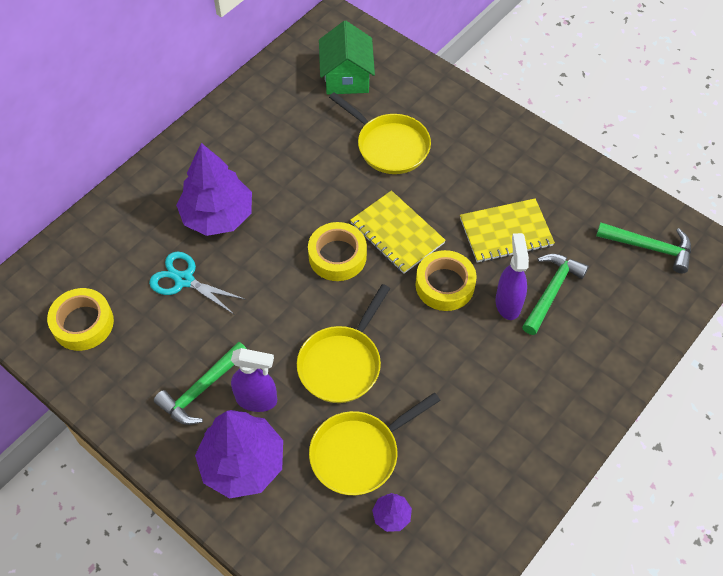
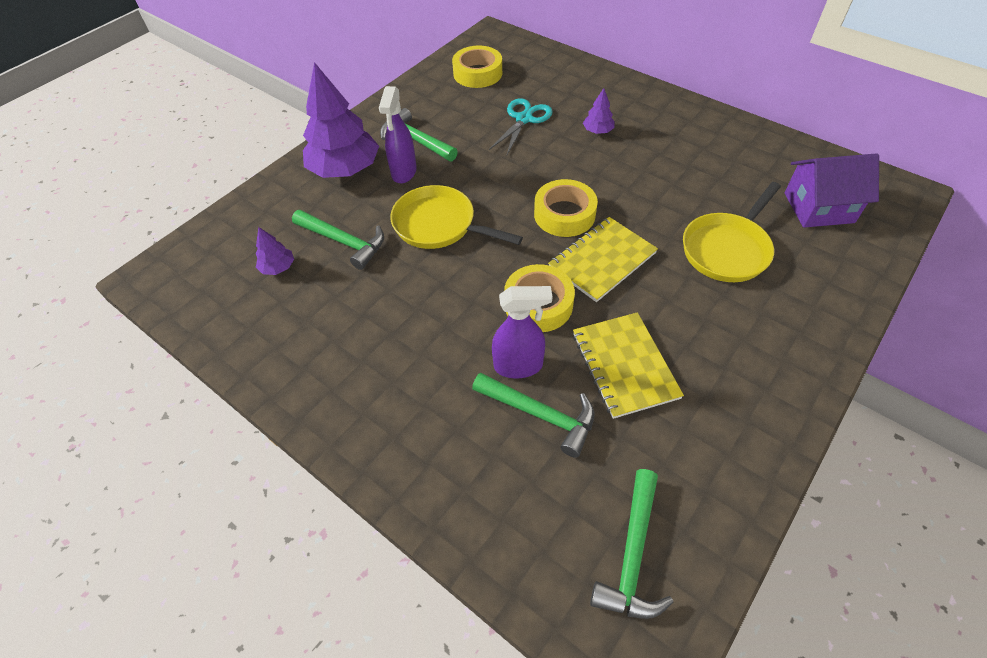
camera: 90 degrees right, 5 degrees down
purple tree [176,143,252,236] -> purple tree [583,88,615,134], size x0.44
yellow pan [309,393,441,495] -> green hammer [292,210,384,270]
green house [319,21,375,95] -> purple house [784,153,879,228]

